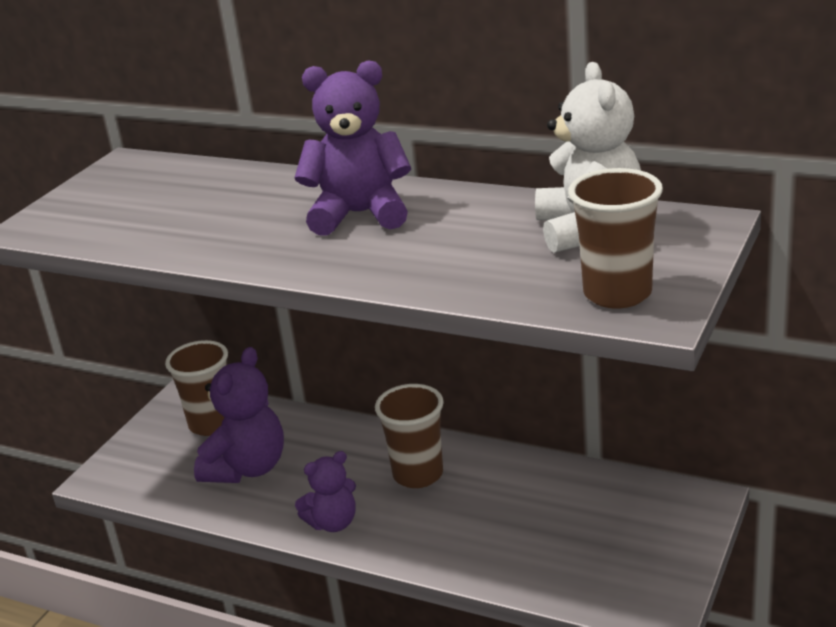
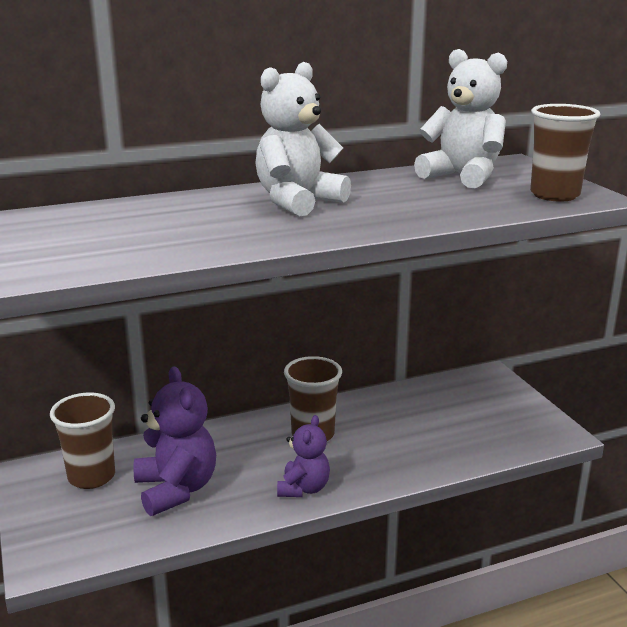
camera: 50 degrees left, 5 degrees down
purple teddy bear [295,61,411,236] -> white teddy bear [256,62,351,216]

